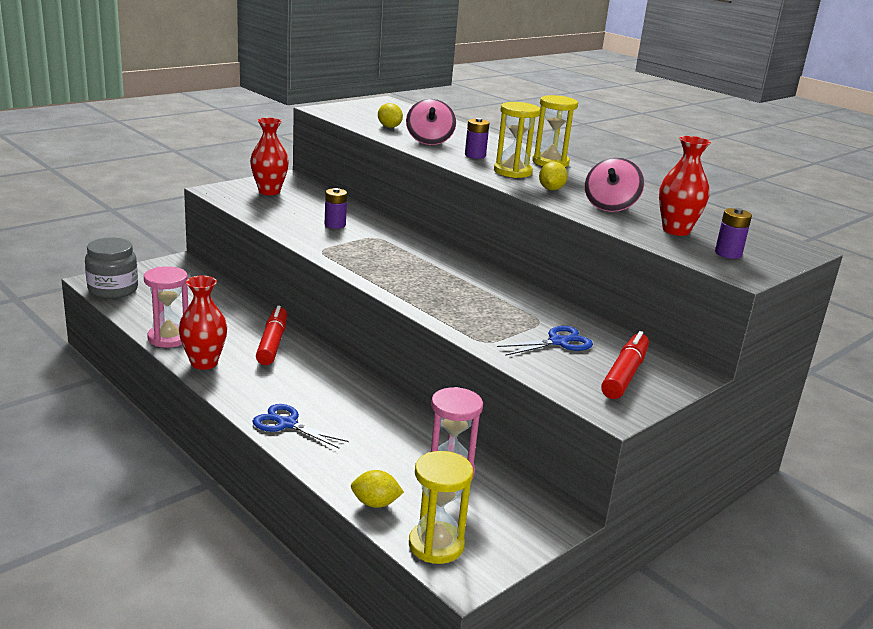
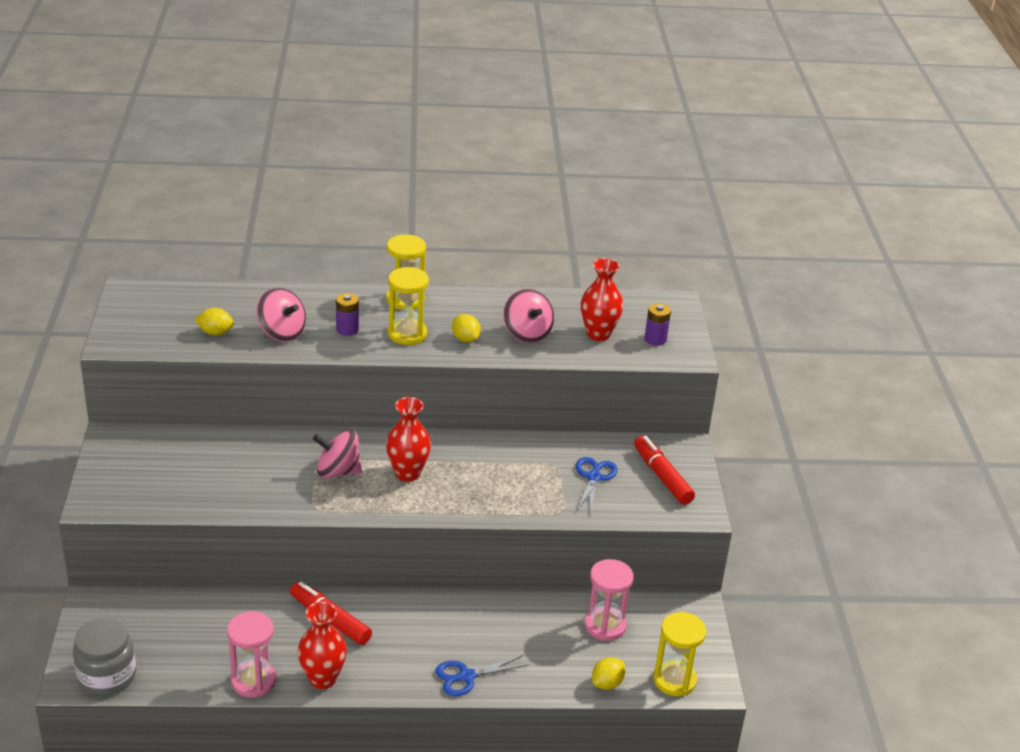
camera: 50 degrees left, 10 degrees up
red vase [250,118,289,195] -> red vase moved to [386,397,431,481]
purple battery [325,188,347,229] -> none
none -> pink spinning top [313,430,362,479]

